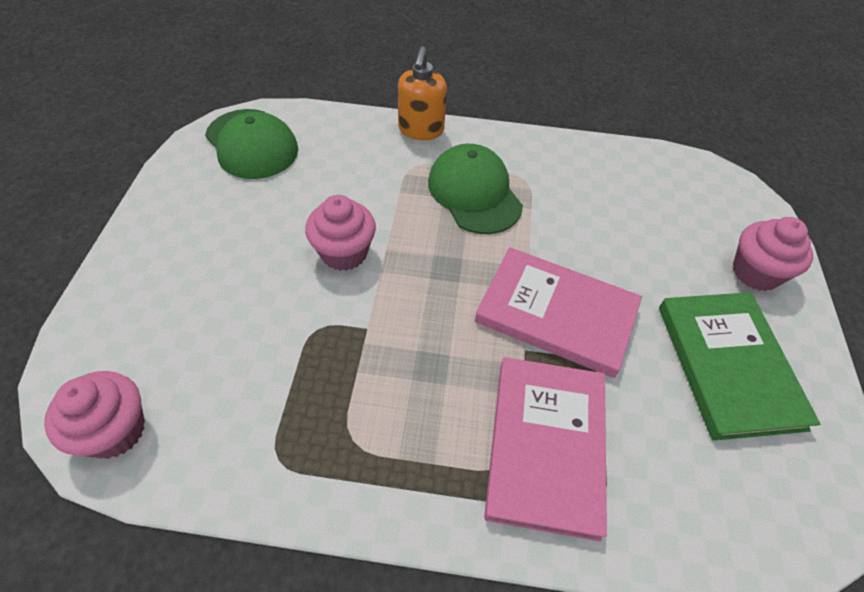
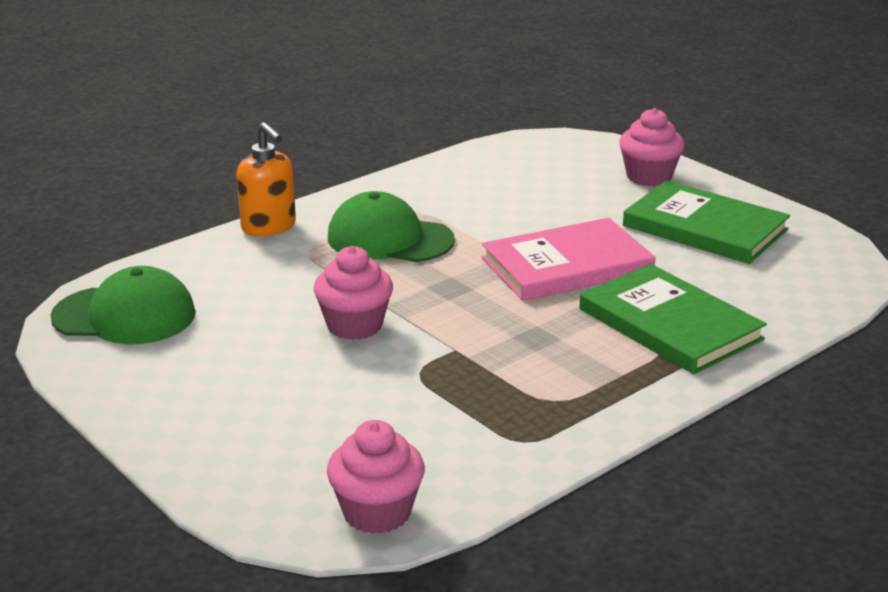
camera: 45 degrees left, 25 degrees down
pink book [484,357,607,541] -> green book [579,264,767,374]

